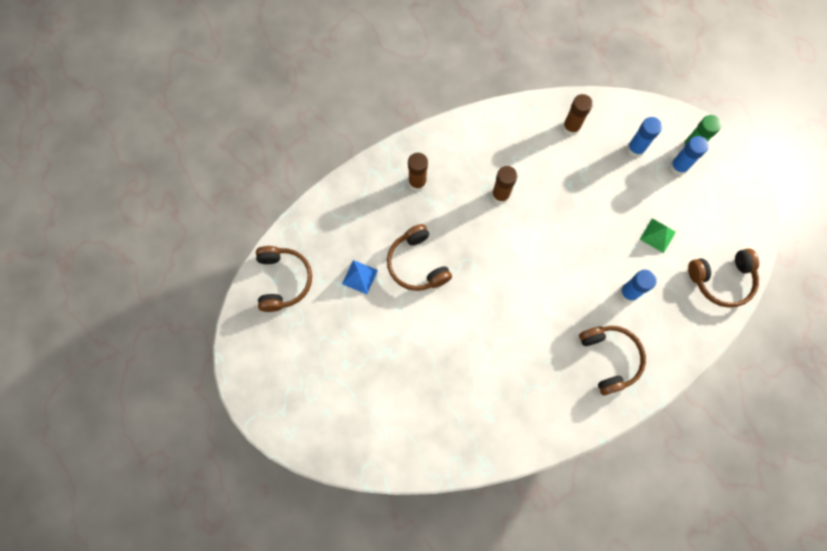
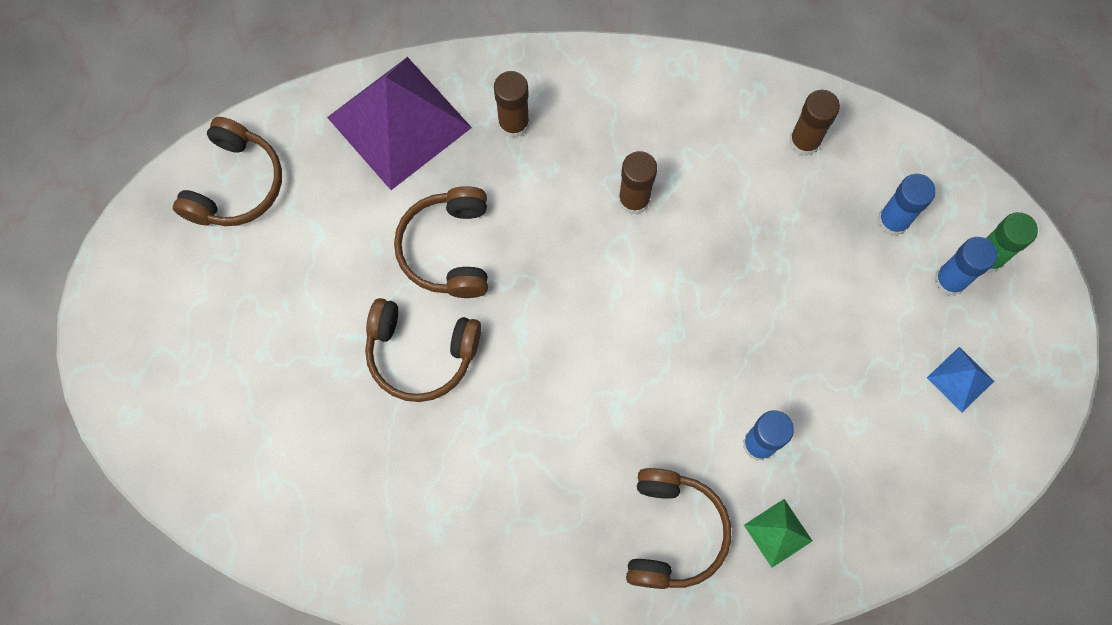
camera: 25 degrees right, 0 degrees up
blue pyramid [342,260,378,294] -> blue pyramid moved to [927,347,994,413]
green pyramid [640,218,676,253] -> green pyramid moved to [744,499,812,568]
brown headphones [688,248,759,308] -> brown headphones moved to [365,298,481,402]
none -> purple pyramid [327,57,472,190]

